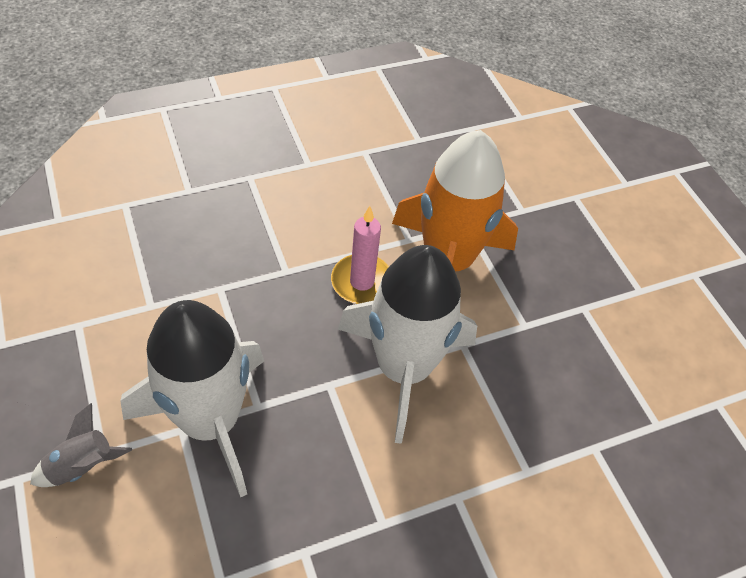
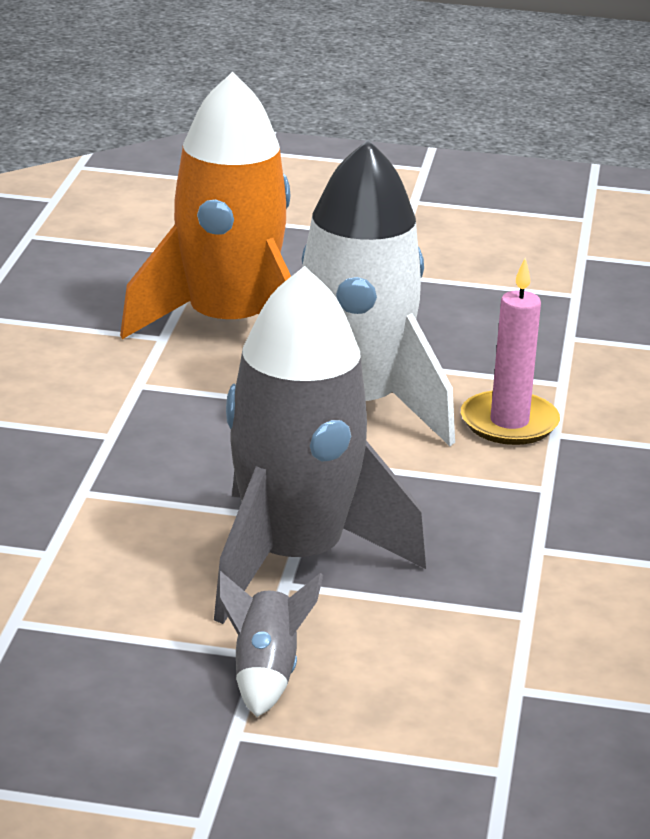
camera: 55 degrees left, 25 degrees down
white rocket [120,300,264,498] -> grey rocket [214,266,426,624]
pink candle [331,206,389,304] -> pink candle moved to [461,258,560,445]

